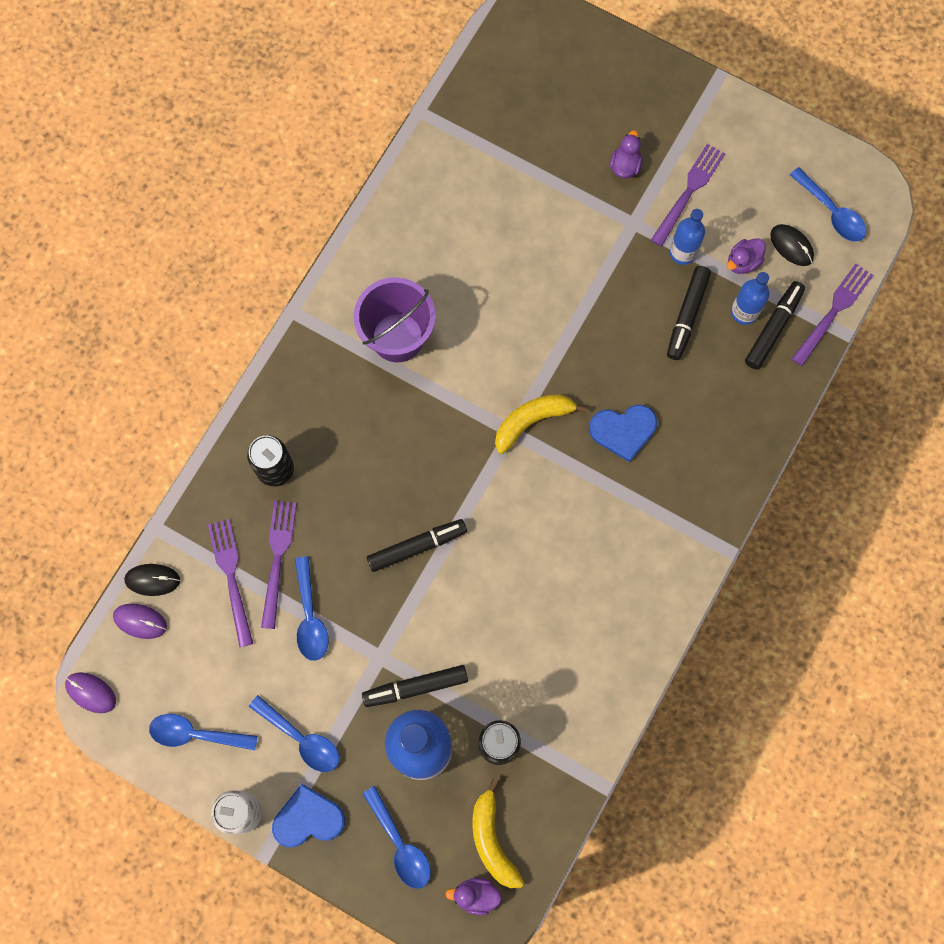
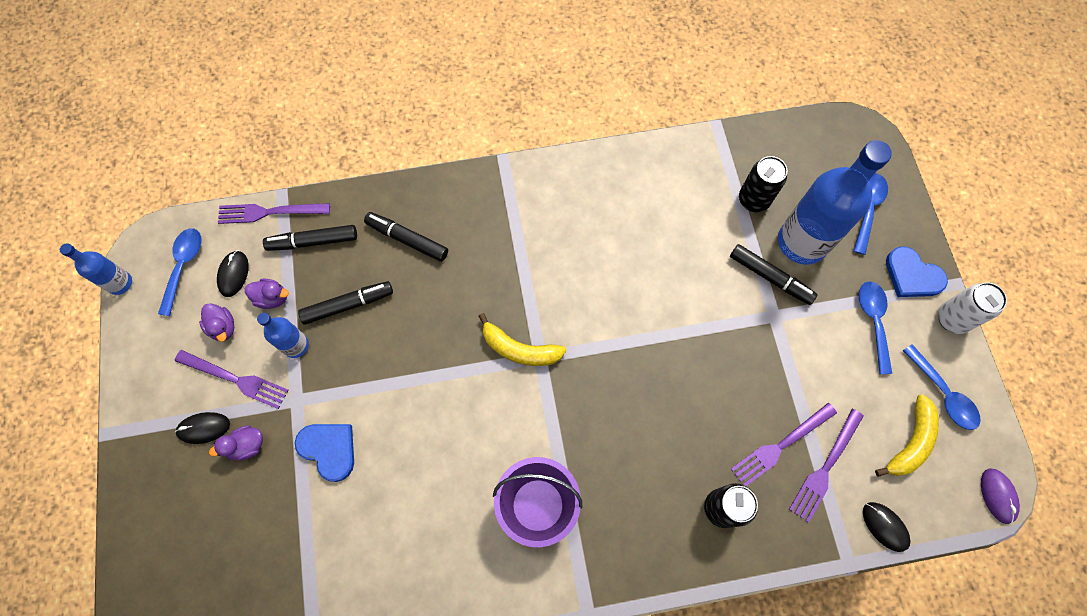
camera: 130 degrees left, 5 degrees down
purple mouse [113,604,167,639] -> none
blue spoon [295,556,329,661] -> none
black marker [366,519,467,572] -> black marker moved to [364,212,448,262]
purple duck [445,878,502,915] -> purple duck moved to [199,303,234,342]
yellow banana [472,779,524,888] -> yellow banana moved to [875,394,939,477]
blue heart [589,405,657,462] -> blue heart moved to [295,424,354,482]
purple fork [651,144,725,246] -> purple fork turned 150 degrees counterclockwise [175,350,288,409]
blue bottle [731,272,769,325] -> blue bottle moved to [60,244,132,295]
none -> black mouse [175,412,230,444]

